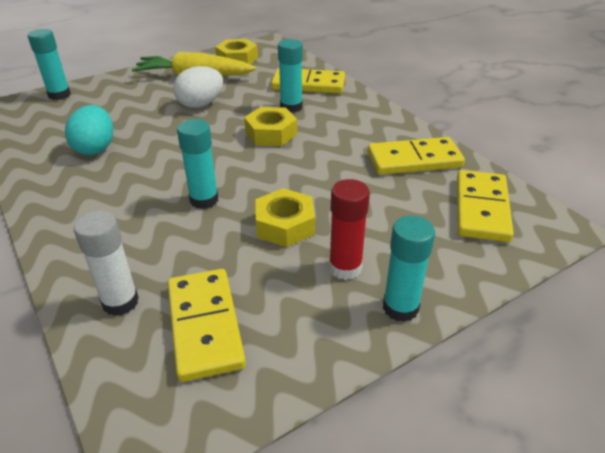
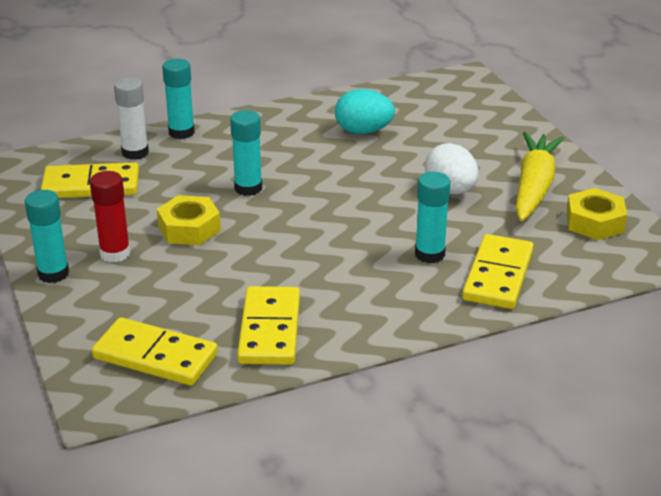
camera: 100 degrees right, 5 degrees down
turquoise glue stick [28,29,71,100] -> turquoise glue stick moved to [162,59,195,139]
yellow nut [244,107,297,146] -> none

